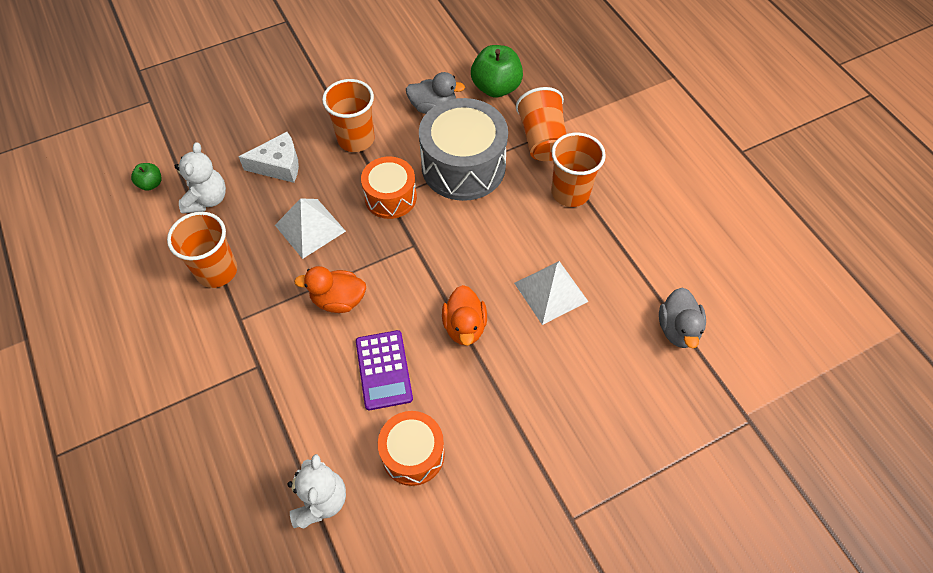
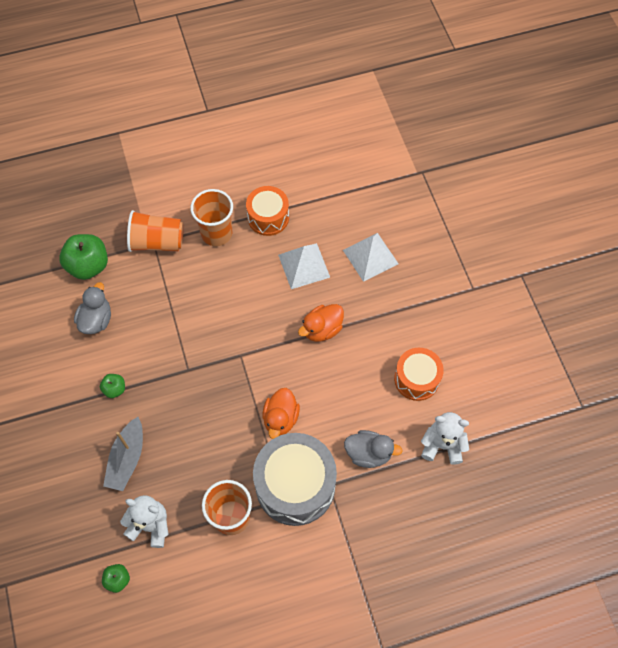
camera: 80 degrees left, 5 degrees up
white cheese [238,132,299,183] -> grey boat [103,417,143,491]
white pyramid [275,198,346,259] -> white pyramid moved to [343,233,399,282]
orange cup [322,79,375,152] -> green apple [100,374,125,398]
purple calculator [356,330,413,410] -> none
orange drum [361,156,417,219] -> orange drum moved to [246,186,289,236]
grey drum [419,98,508,201] -> grey drum moved to [253,433,337,526]
orange duck [442,285,487,346] -> orange duck turned 135 degrees clockwise [298,304,344,342]
grey duck [659,288,706,348] -> grey duck moved to [344,430,403,468]

